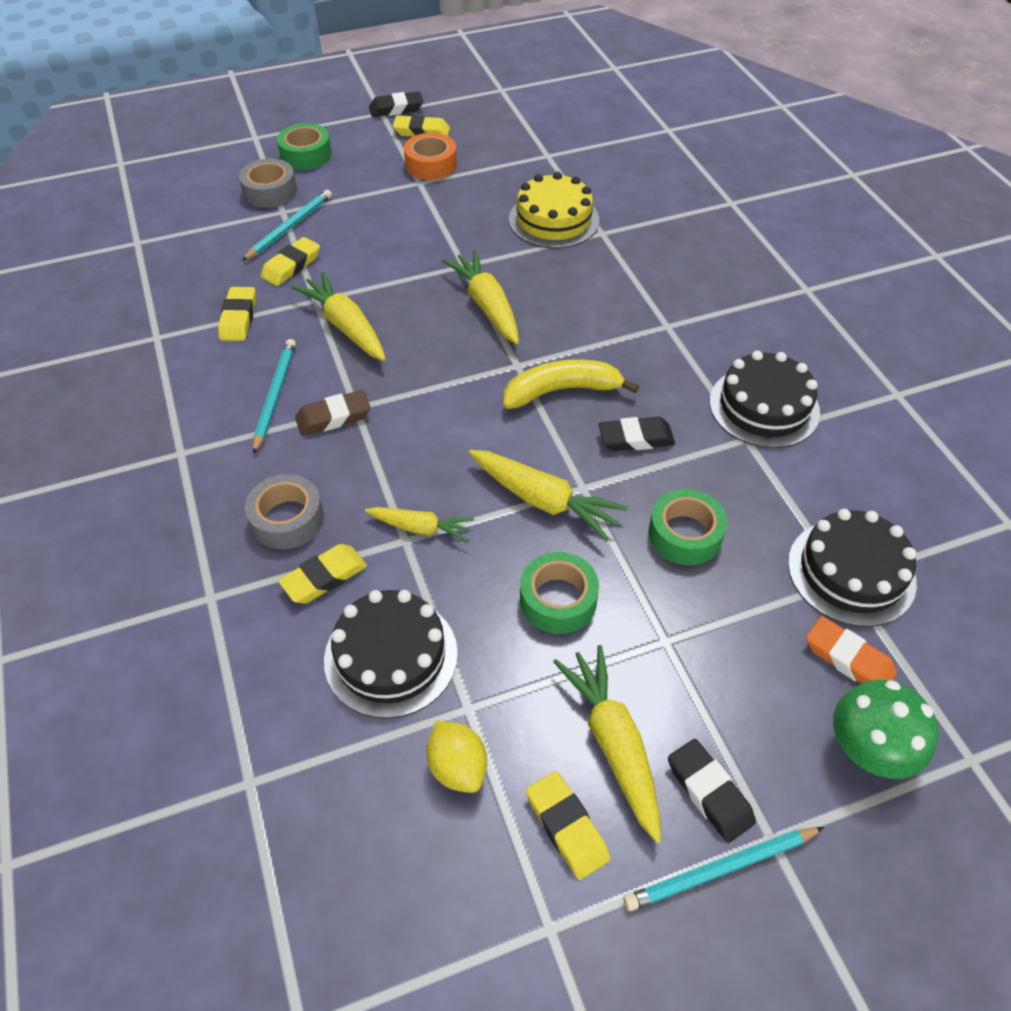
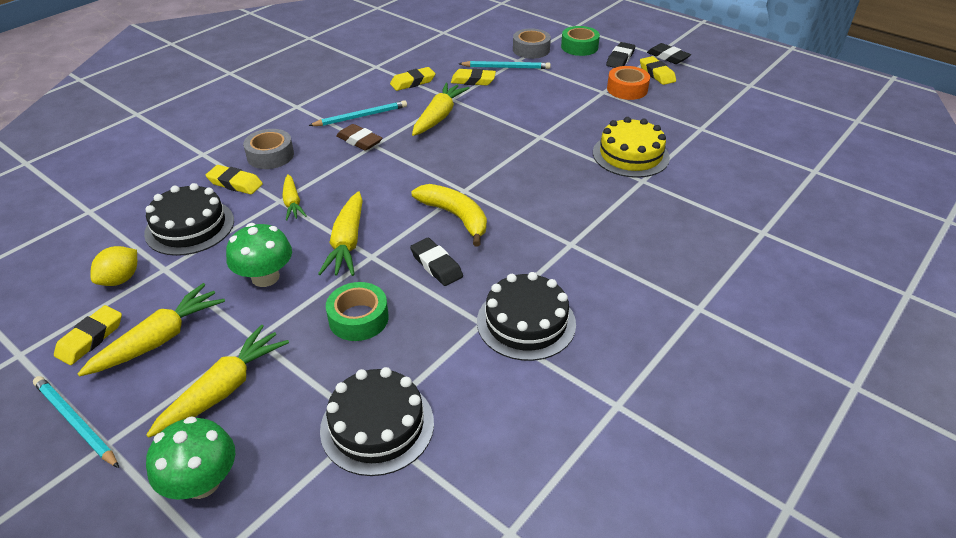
camera: 60 degrees right, 10 degrees down
yellow carrot [442,250,519,344] -> yellow carrot moved to [146,325,289,438]
green tape [520,552,599,634] -> green mushroom [226,223,292,287]
black eraser [668,739,756,843] -> black eraser moved to [606,42,635,68]
orange eraser [806,616,897,684] -> none

